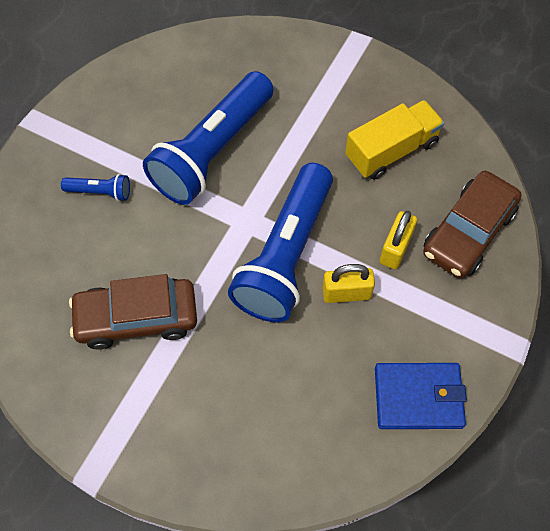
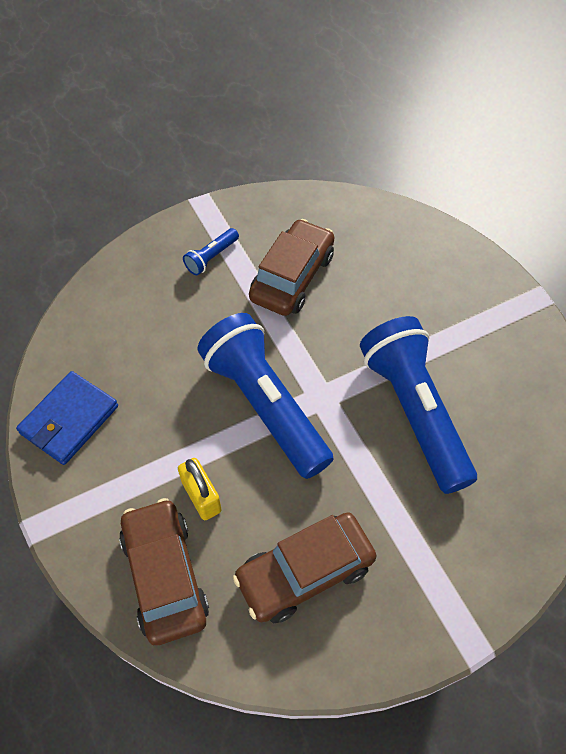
camera: 125 degrees right, 5 degrees down
blue flashlight [61,174,130,201] -> blue flashlight moved to [183,228,239,275]
yellow padlock [322,264,375,303] -> none
yellow truck [345,100,444,180] -> brown car [233,512,376,623]

